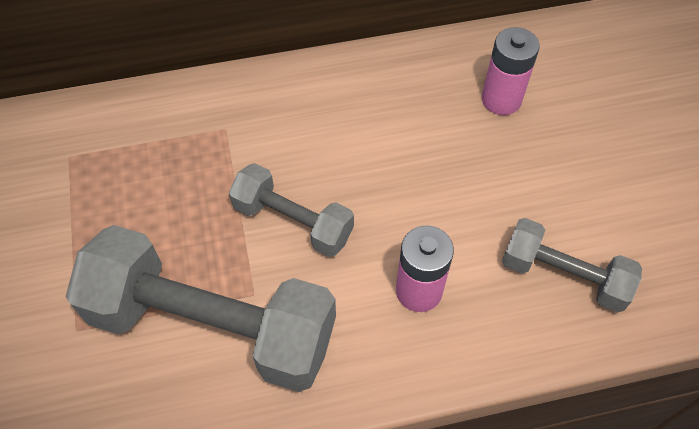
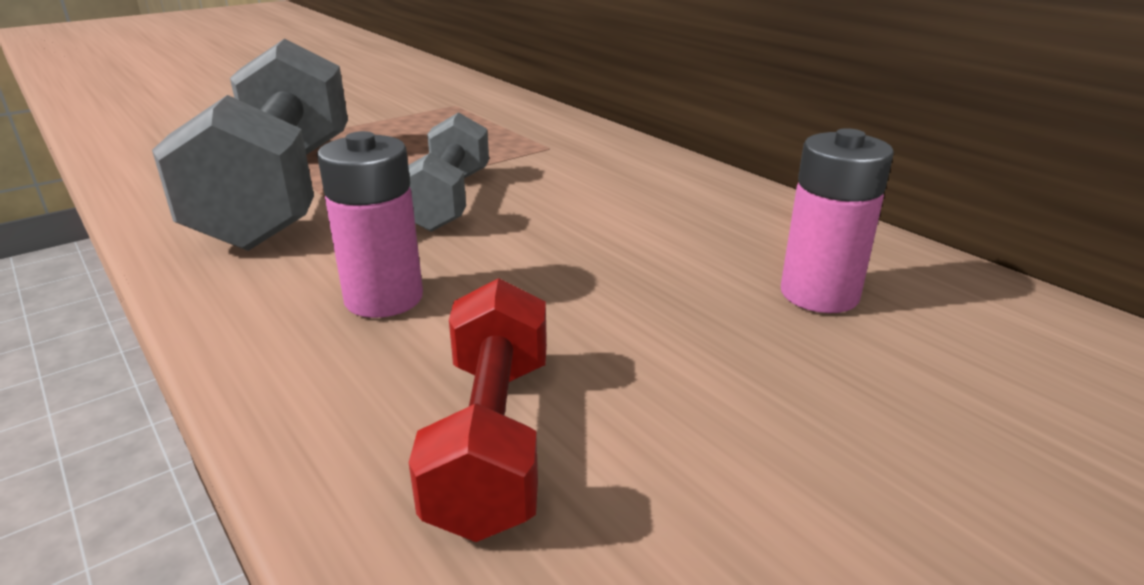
camera: 65 degrees right, 30 degrees down
grey dumbbell [502,218,642,312] -> red dumbbell [409,278,547,542]

